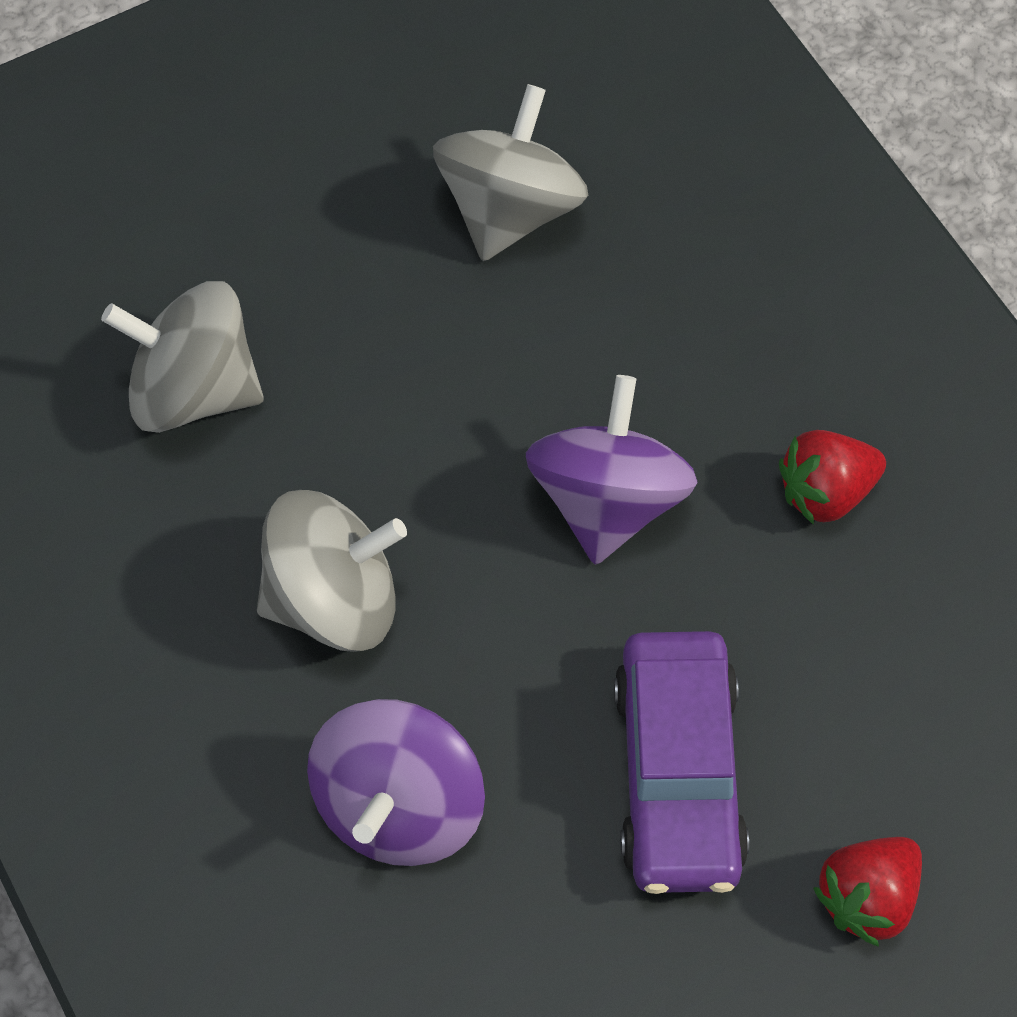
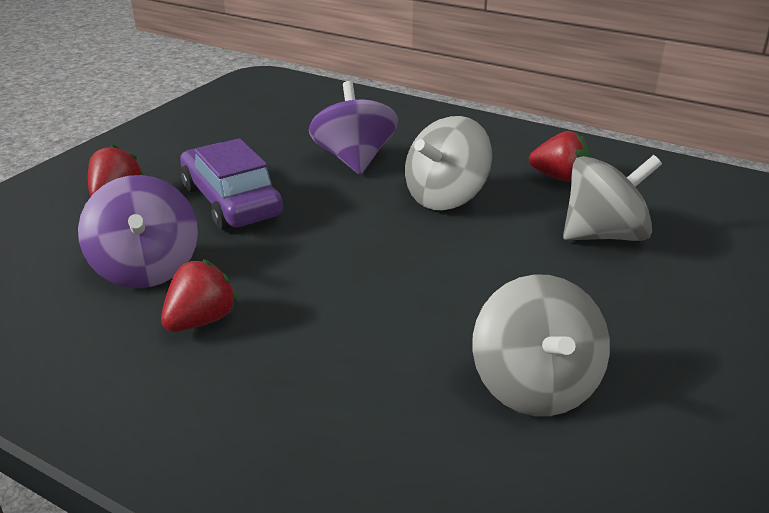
camera: 150 degrees right, 30 degrees down
purple spinning top [526,375,698,565] -> purple spinning top moved to [78,175,198,288]
none -> red strawberry [529,131,589,182]

